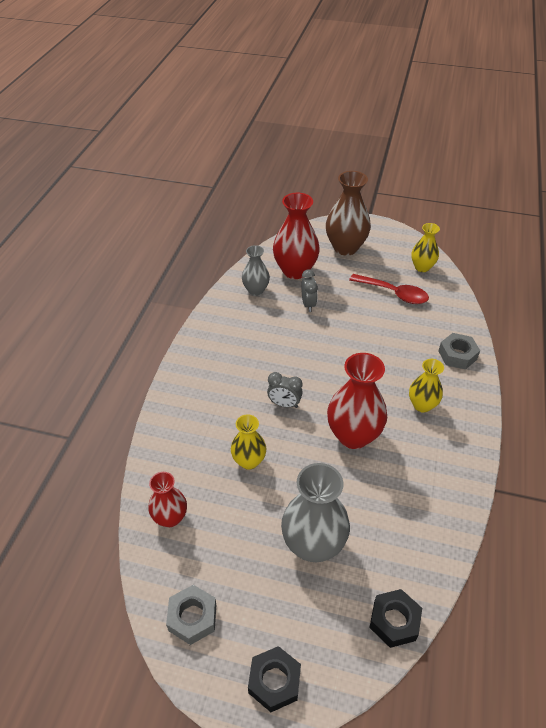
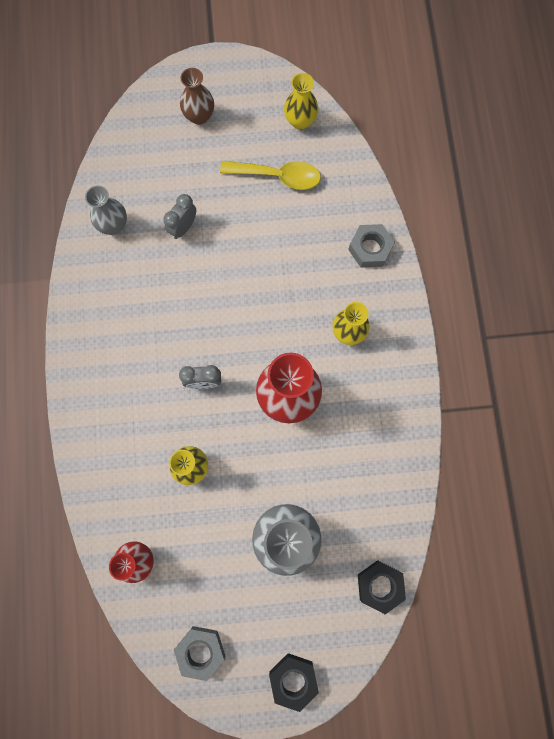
camera: 20 degrees left, 30 degrees up
red vase [273,193,320,279] -> none
grey clock [301,269,318,312] -> grey clock turned 120 degrees counterclockwise [163,194,196,239]
brown vase [326,171,371,256] -> brown vase [180,68,214,125], size x0.59
red spoon [349,274,429,304] -> yellow spoon [220,161,321,190]

